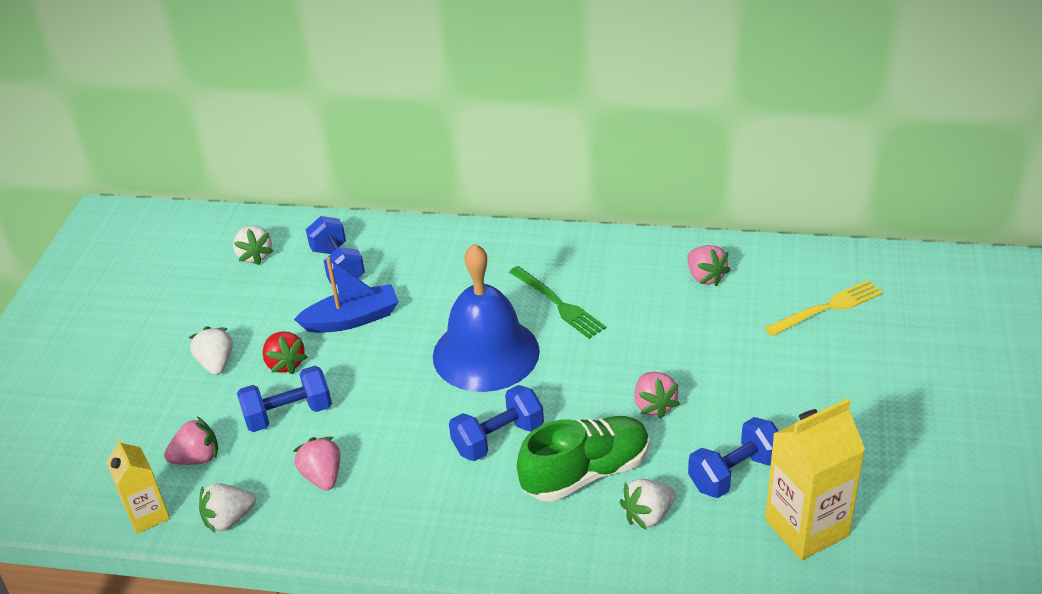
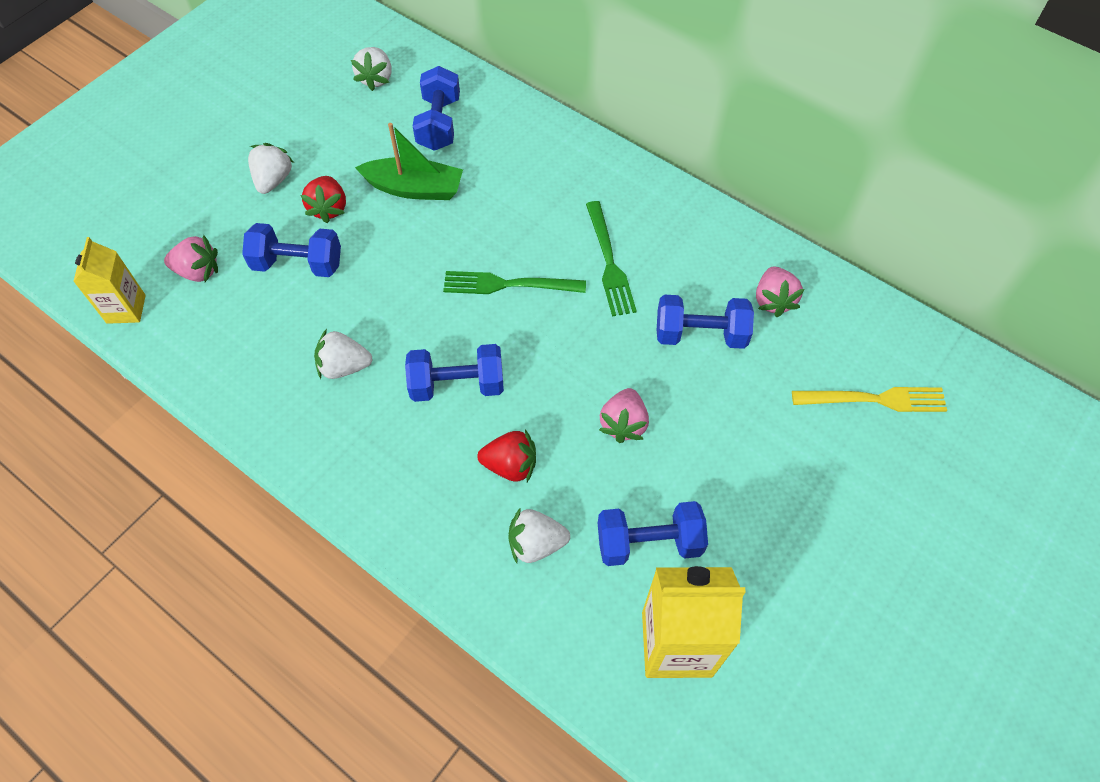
camera: 25 degrees right, 20 degrees up
white strawberry [199,483,256,534] -> white strawberry moved to [314,329,373,379]
pink strawberry [293,437,340,491] -> none
blue boat [294,257,399,333] -> green boat [355,123,463,200]
blue bell [433,243,540,392] -> green fork [443,271,586,294]
green shoe [517,416,650,502] -> red strawberry [477,429,536,482]
none -> blue dumbbell [657,295,754,349]

